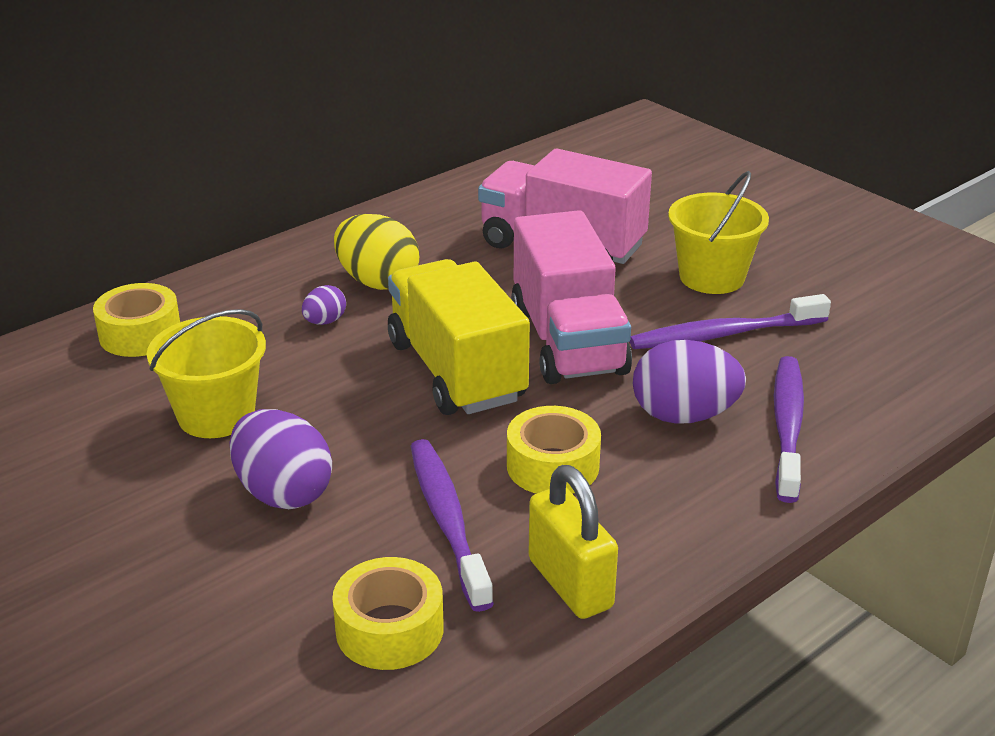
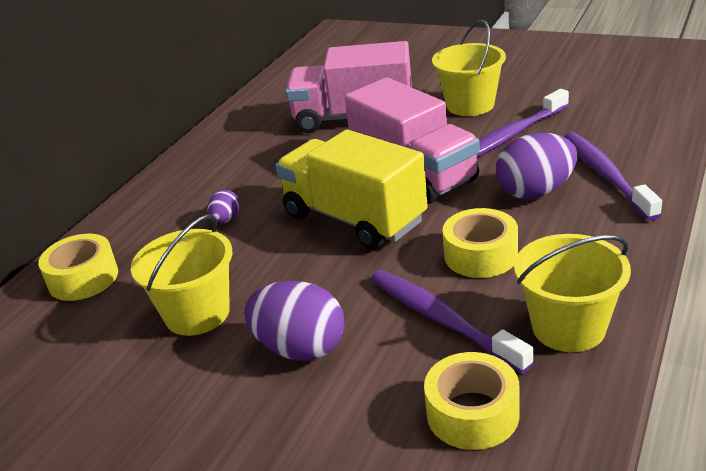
camera: 20 degrees left, 0 degrees up
yellow egg [334,214,419,290] -> none
yellow padlock [529,465,618,619] -> yellow bucket [514,234,631,352]

